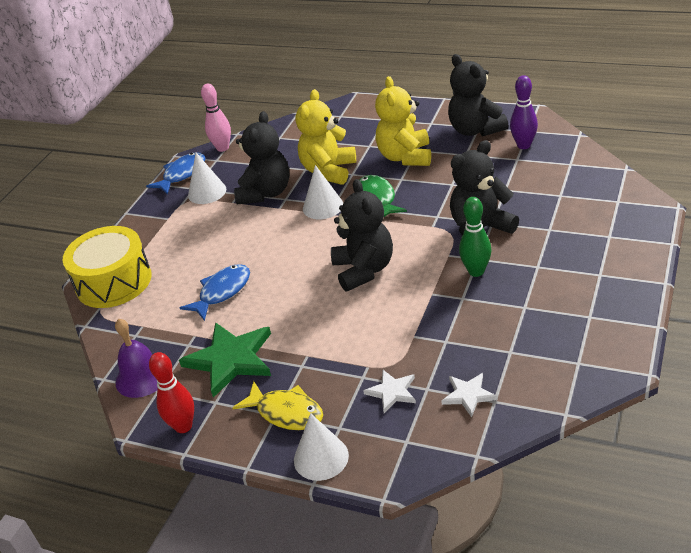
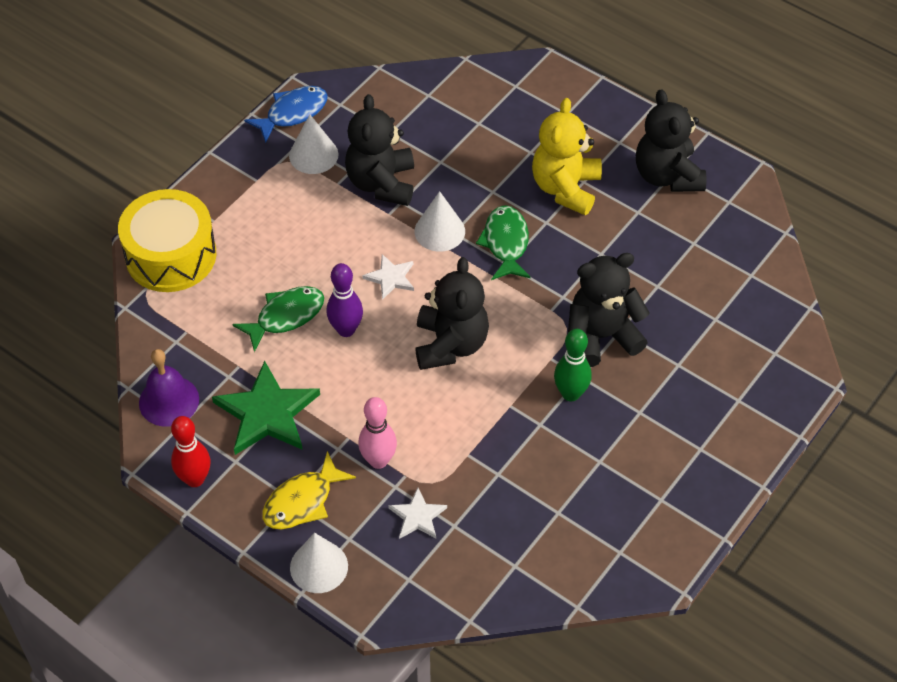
camera: 10 degrees right, 15 degrees up
blue fish [180,264,250,321] -> green fish [232,286,324,352]
pink bowling pin [201,84,231,152] -> pink bowling pin moved to [358,397,397,469]
yellow fish [232,381,323,430] -> yellow fish turned 90 degrees clockwise [262,451,356,529]
black teddy bear [234,111,290,204] -> black teddy bear turned 150 degrees clockwise [345,94,414,206]
yellow teddy bear [296,89,356,185] -> none
white star [441,373,497,417] -> white star moved to [362,254,414,300]
purple bowling pin [510,75,538,149] -> purple bowling pin moved to [326,263,363,337]

